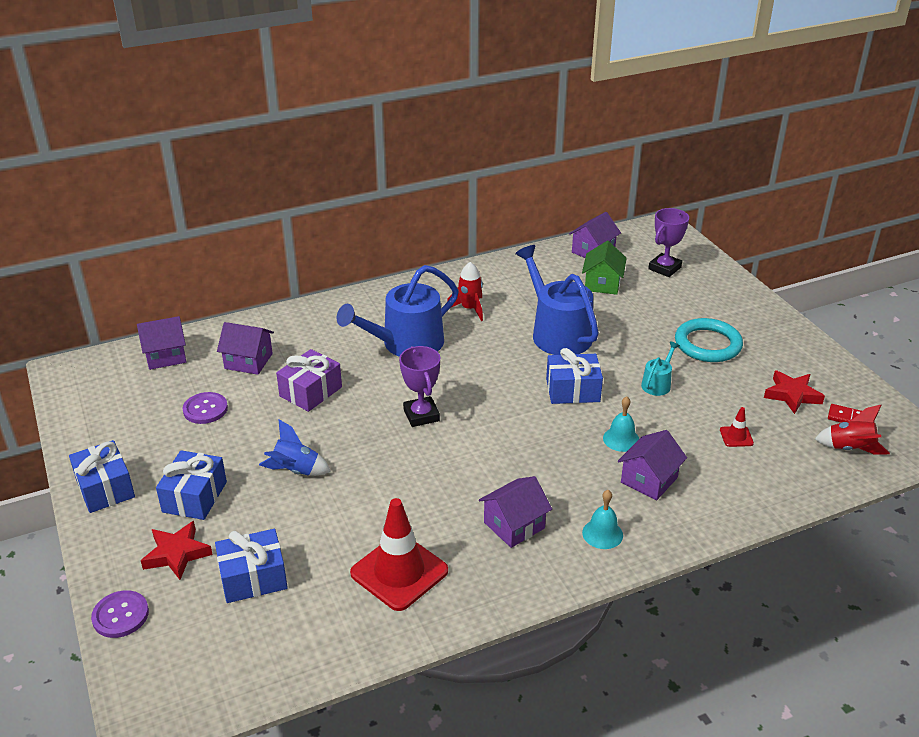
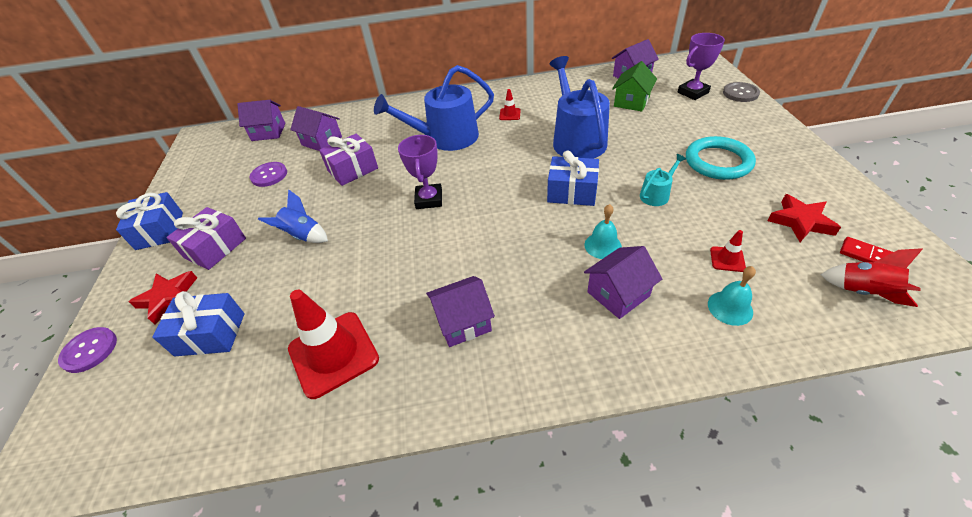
camera: 20 degrees right, 10 degrees up
blue gift [156,450,227,520] -> purple gift [166,207,246,270]
red rocket [447,262,483,321] -> red traffic cone [499,89,521,120]
turquoise bell [582,490,623,549] -> turquoise bell moved to [708,266,756,326]
none -> grey button [723,82,760,102]

